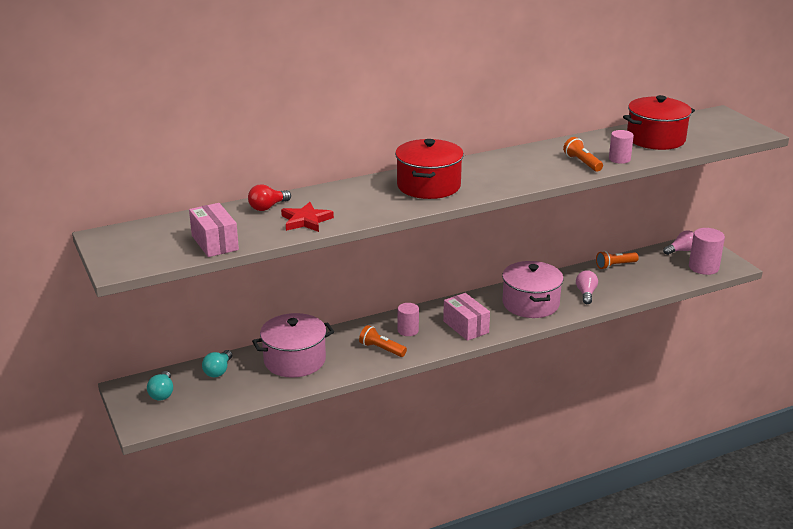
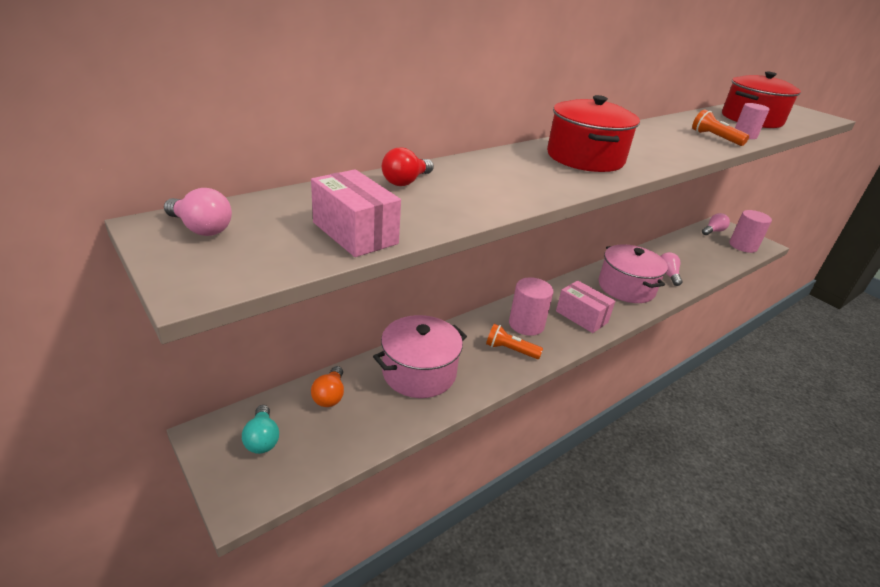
camera: 15 degrees left, 5 degrees up
turquoise light bulb [202,350,232,377] -> orange light bulb [311,366,344,407]
red star [281,202,334,232] -> none
pink cylinder [398,303,419,336] -> pink cylinder [509,277,553,336], size x1.55
orange flashlight [596,251,639,269] -> none
none -> pink light bulb [164,188,232,236]

